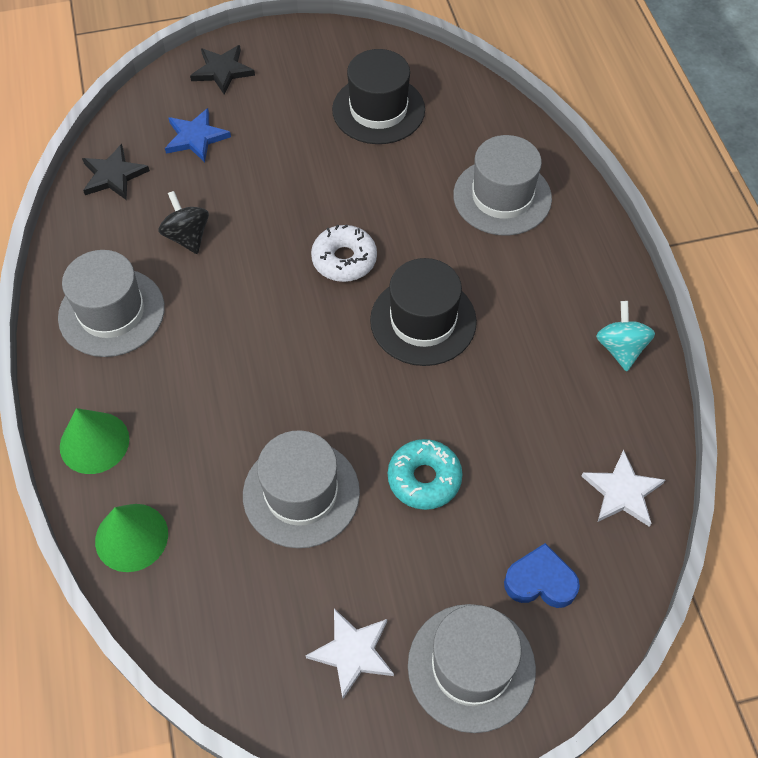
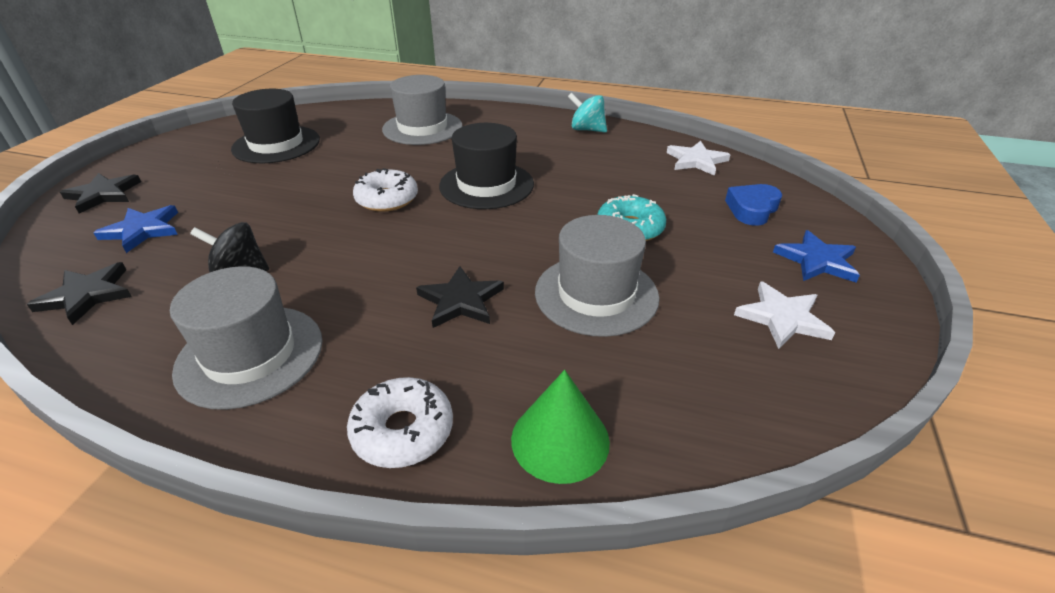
camera: 60 degrees left, 20 degrees down
green cone [60,408,129,474] -> white donut [347,377,453,468]
grey hat [408,604,536,733] -> blue star [773,230,860,282]
none -> black star [416,266,504,328]

